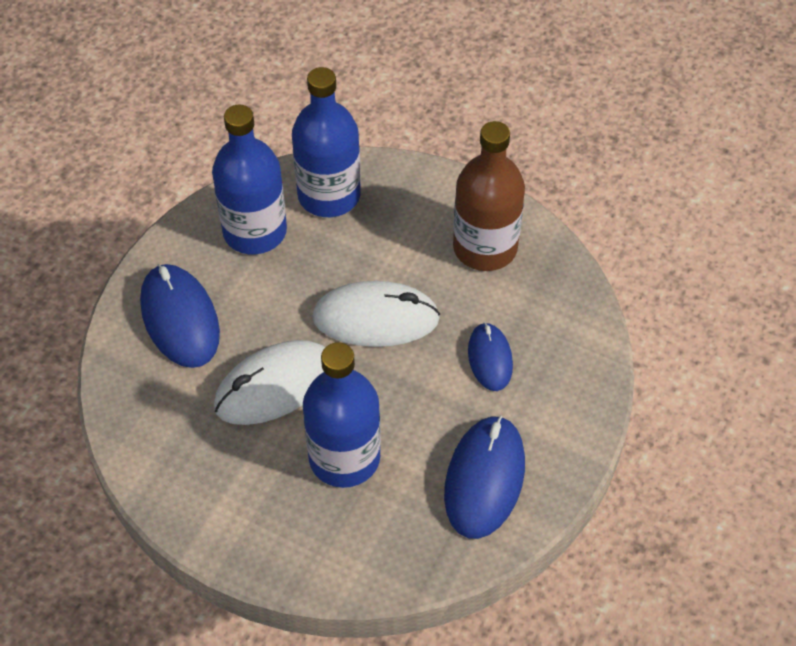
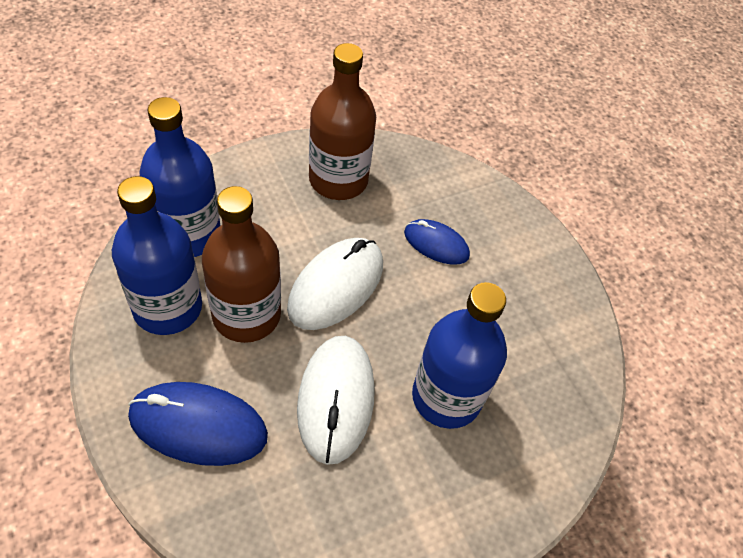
camera: 60 degrees left, 0 degrees up
blue mouse [444,415,525,539] -> none
none -> brown bottle [202,186,281,343]

